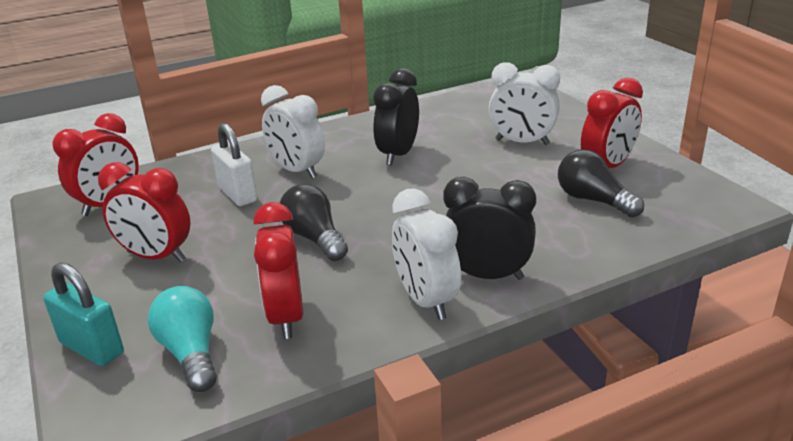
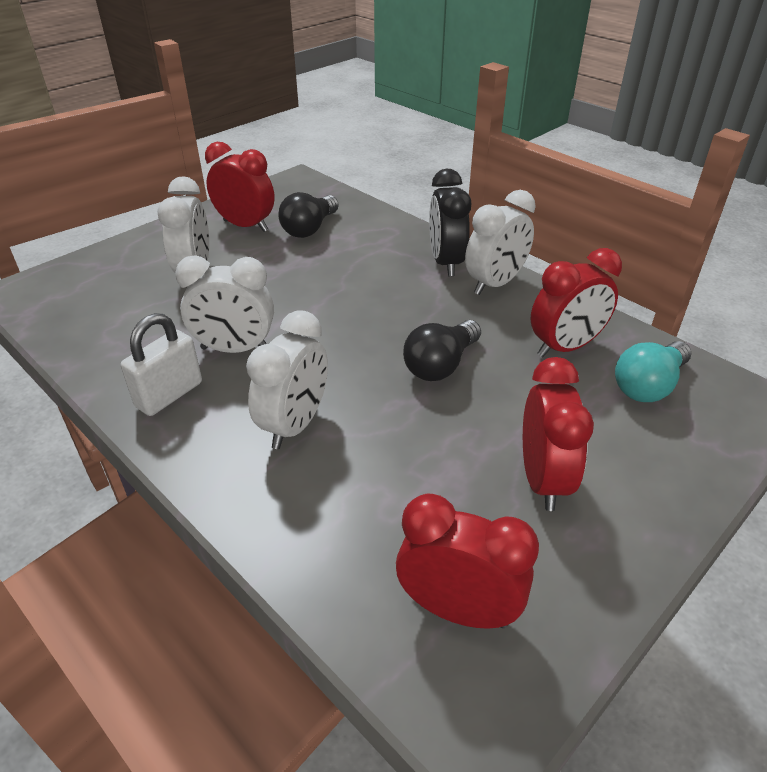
camera: 110 degrees left, 10 degrees up
turquoise padlock [43,262,124,366] -> none
white padlock [211,123,257,206] -> white padlock moved to [121,313,202,416]
black clock [373,68,419,166] -> white clock [175,255,274,353]

